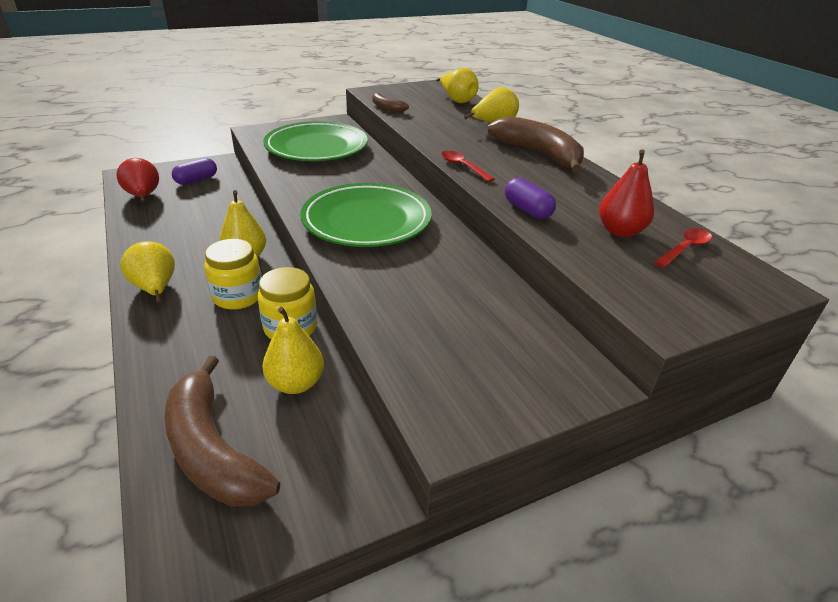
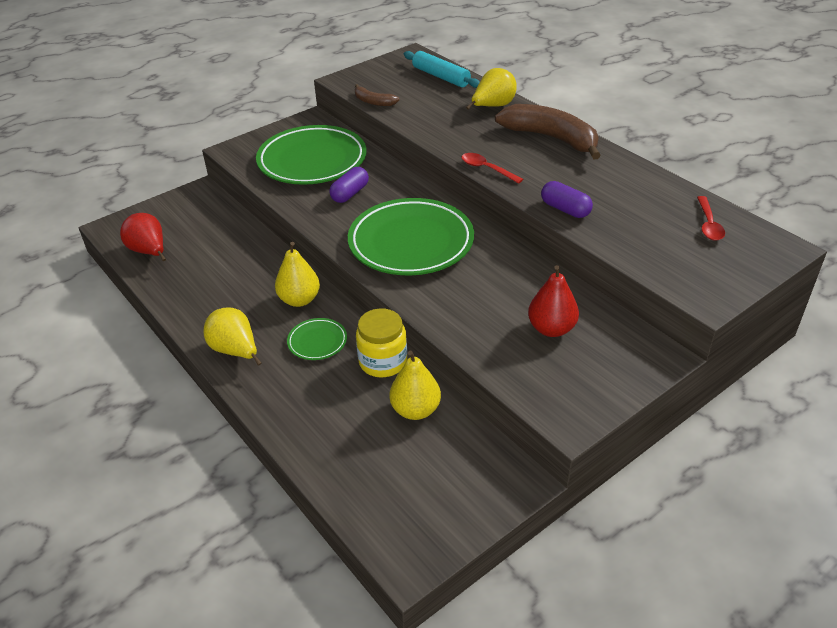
camera: 10 degrees left, 5 degrees up
brown banana [164,356,280,507] -> none
purple capsule [172,158,217,185] -> purple capsule moved to [329,167,369,203]
yellow jar [204,239,261,310] -> green plate [287,318,347,360]
yellow pear [436,68,479,103] -> turquoise rolling pin [404,51,480,88]
red pear [599,150,654,237] -> red pear moved to [528,265,579,337]
red spoon [654,229,712,268] -> red spoon turned 150 degrees clockwise [697,196,725,241]

